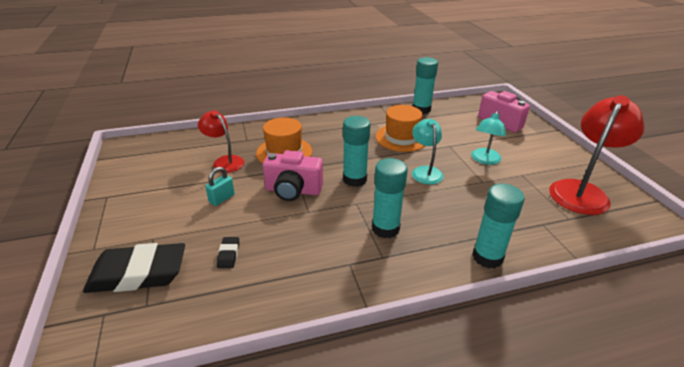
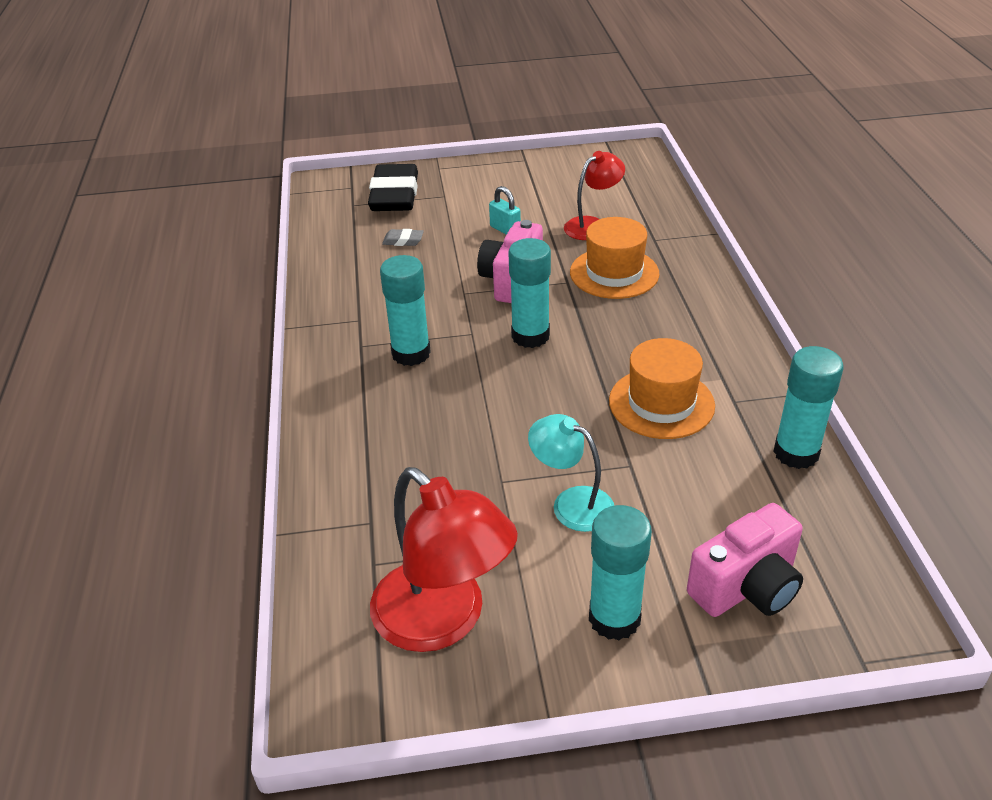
camera: 100 degrees right, 5 degrees up
black eraser [217,237,239,268] -> grey eraser [382,229,424,246]
turquoise lamp [412,119,443,184] -> none
turquoise glue stick [472,184,525,268] -> turquoise glue stick moved to [589,505,652,640]

